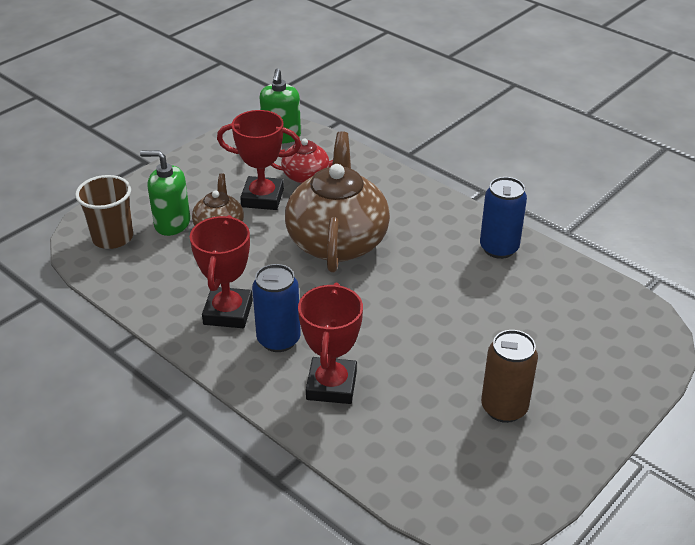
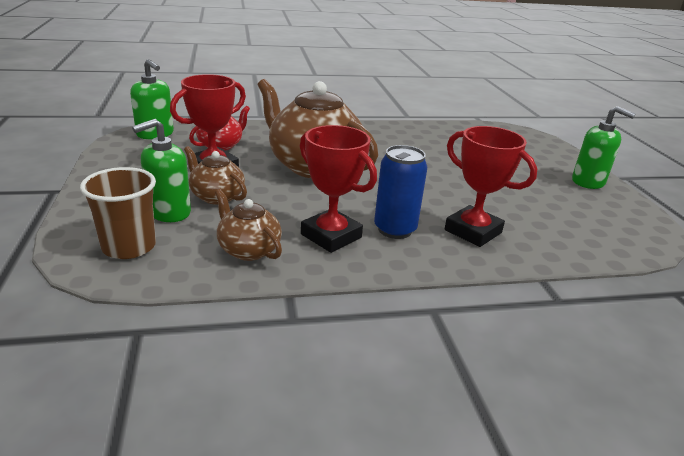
camera: 55 degrees left, 10 degrees down
blue can [480,177,527,259] -> none
brown can [481,330,538,423] -> none
none -> brown teapot [215,189,282,261]
none -> green soap dispenser [572,106,636,189]

